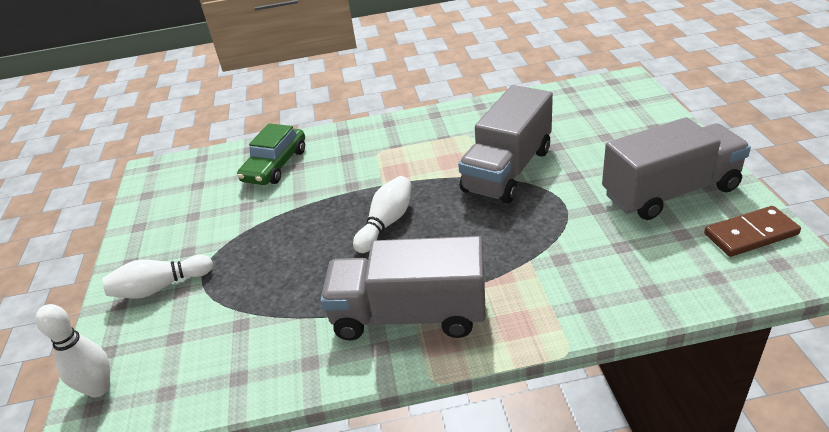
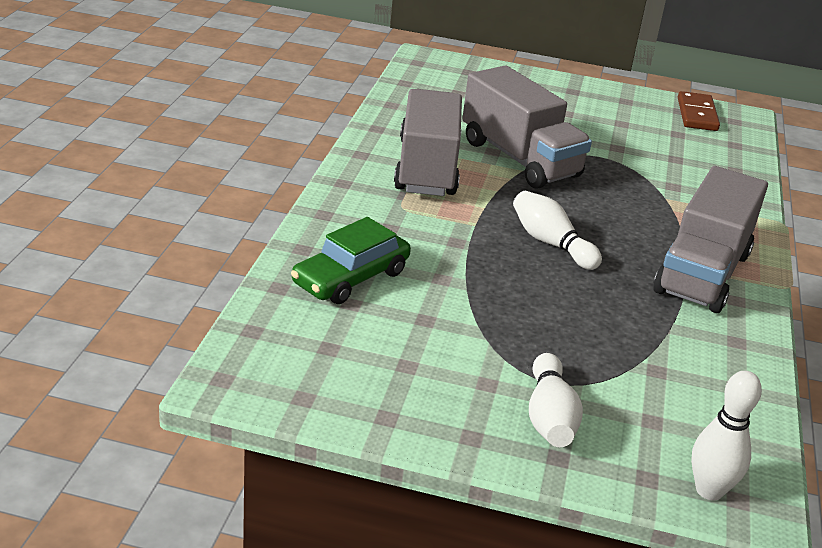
camera: 75 degrees left, 5 degrees down
green car [237,123,305,185] -> green car turned 90 degrees clockwise [291,217,411,304]
grey truck [602,117,751,220] -> grey truck moved to [394,89,462,196]

